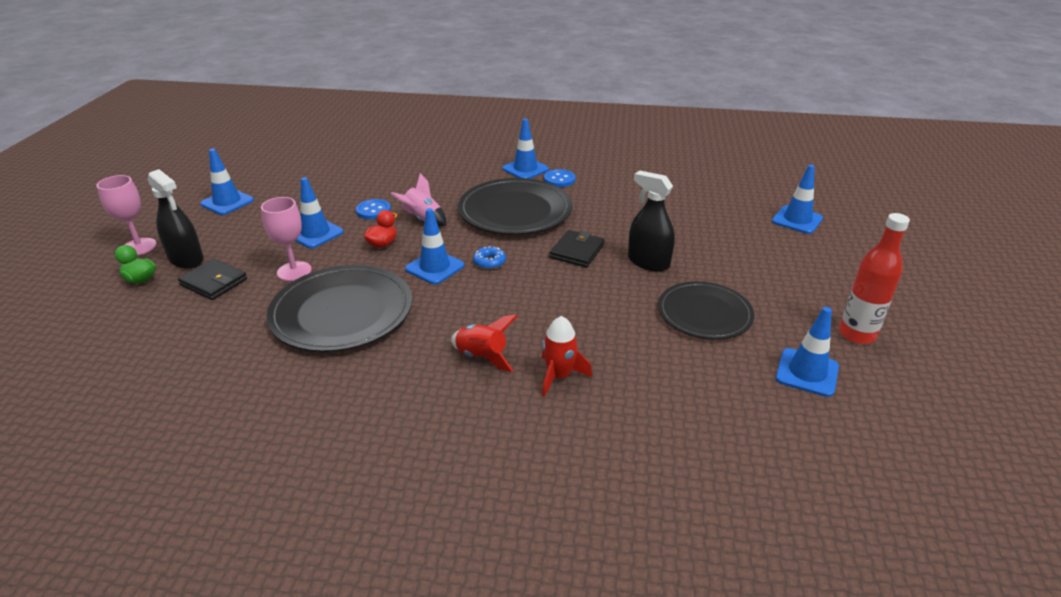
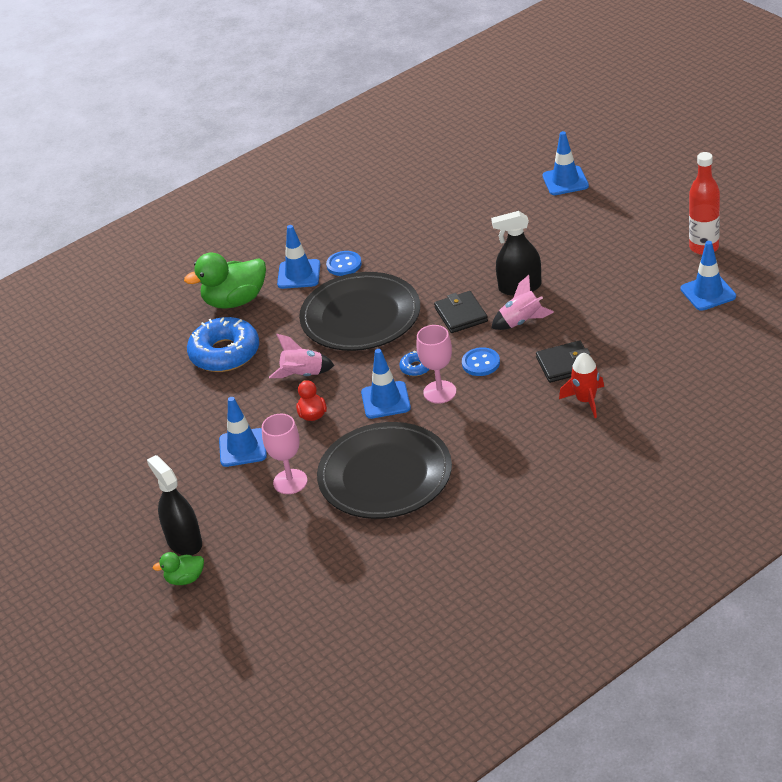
camera: 40 degrees left, 5 degrees up
pink goblet [96,175,157,255] -> pink goblet moved to [417,325,456,404]
black spray bottle [147,169,204,269] -> black spray bottle turned 120 degrees counterclockwise [147,455,202,555]
black wallet [178,259,247,300] -> black wallet moved to [536,340,590,383]
blue traffic cone [200,149,254,215] -> none
blue button [356,199,391,220] -> blue button moved to [462,347,500,376]
red rocket [451,314,518,372] -> none
black plate [658,281,754,340] -> none
none -> green duck [184,253,266,309]
none -> blue donut [187,317,259,372]
none -> pink rocket [491,275,554,330]

